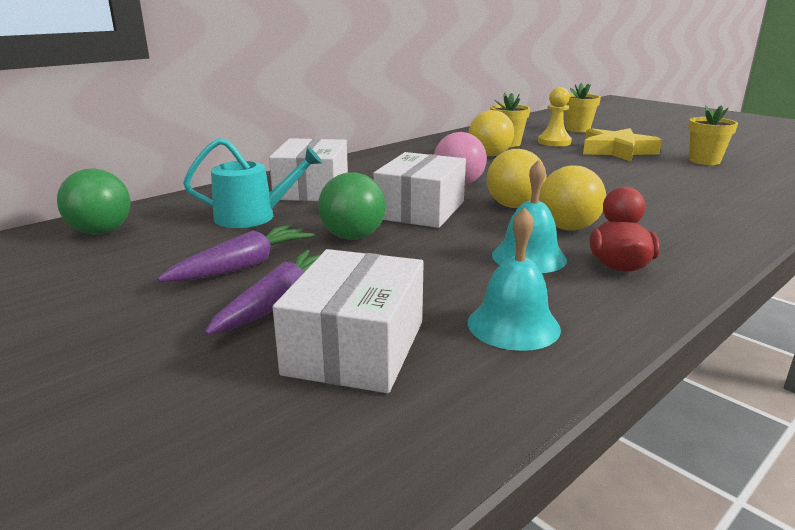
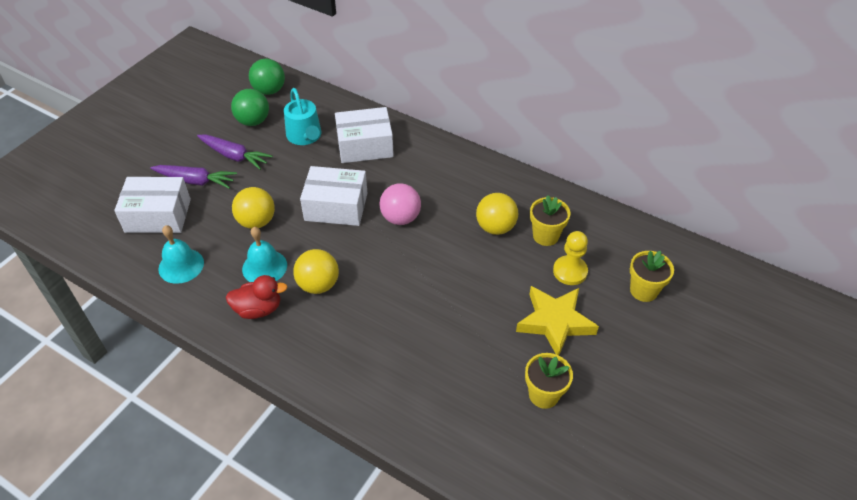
camera: 75 degrees right, 25 degrees up
green ball [318,172,386,240] -> green ball moved to [231,89,269,126]
yellow ball [487,149,547,208] -> yellow ball moved to [232,187,275,229]

